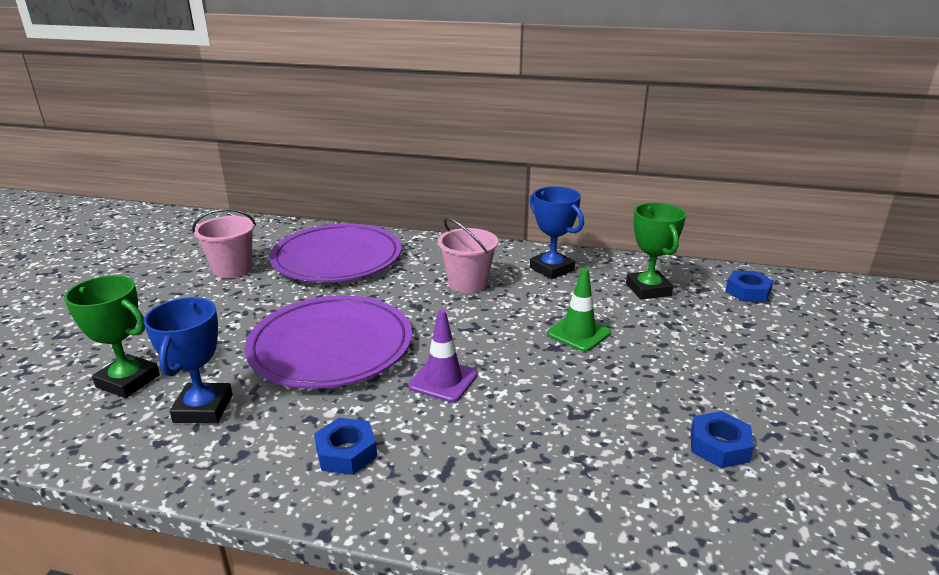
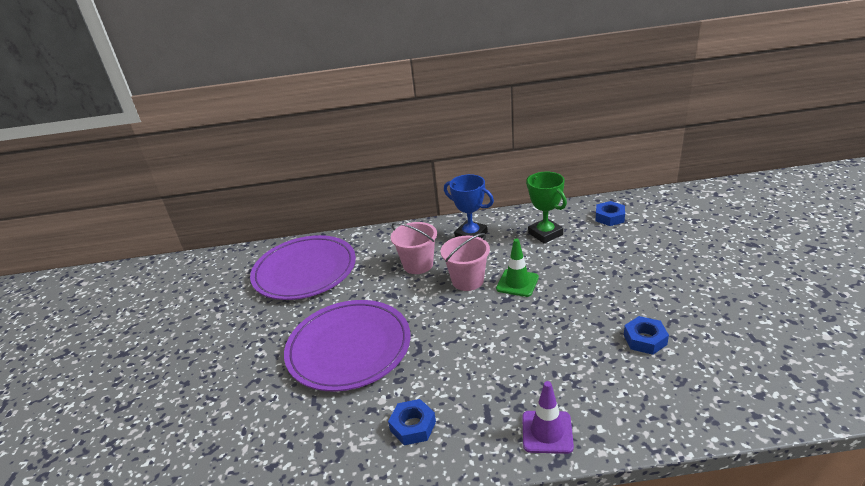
camera: 15 degrees left, 5 degrees up
green trophy [64,275,160,398] -> none
blue trophy [143,297,233,423] -> none
pink bucket [192,209,256,278] -> pink bucket moved to [441,233,490,291]
purple traffic cone [409,310,477,402] -> purple traffic cone moved to [522,381,574,454]

